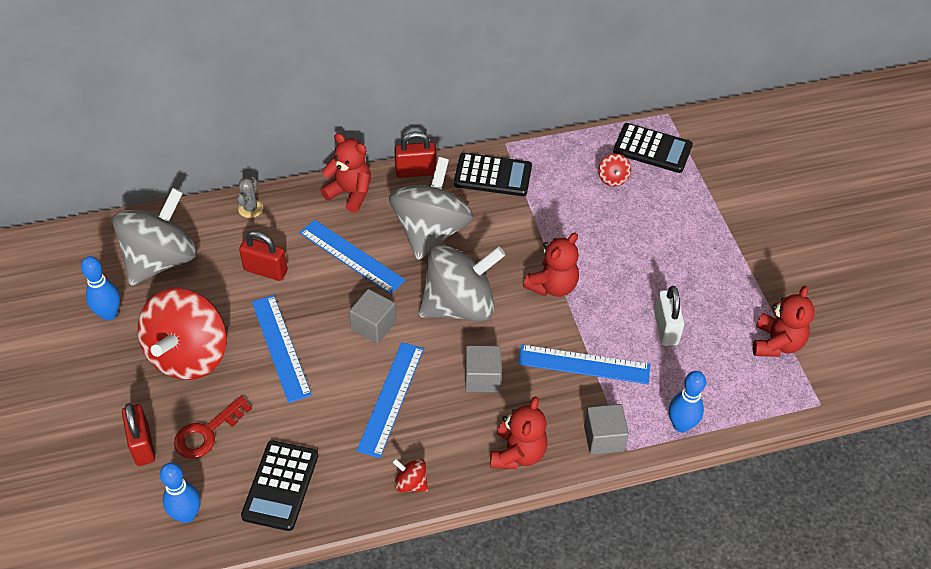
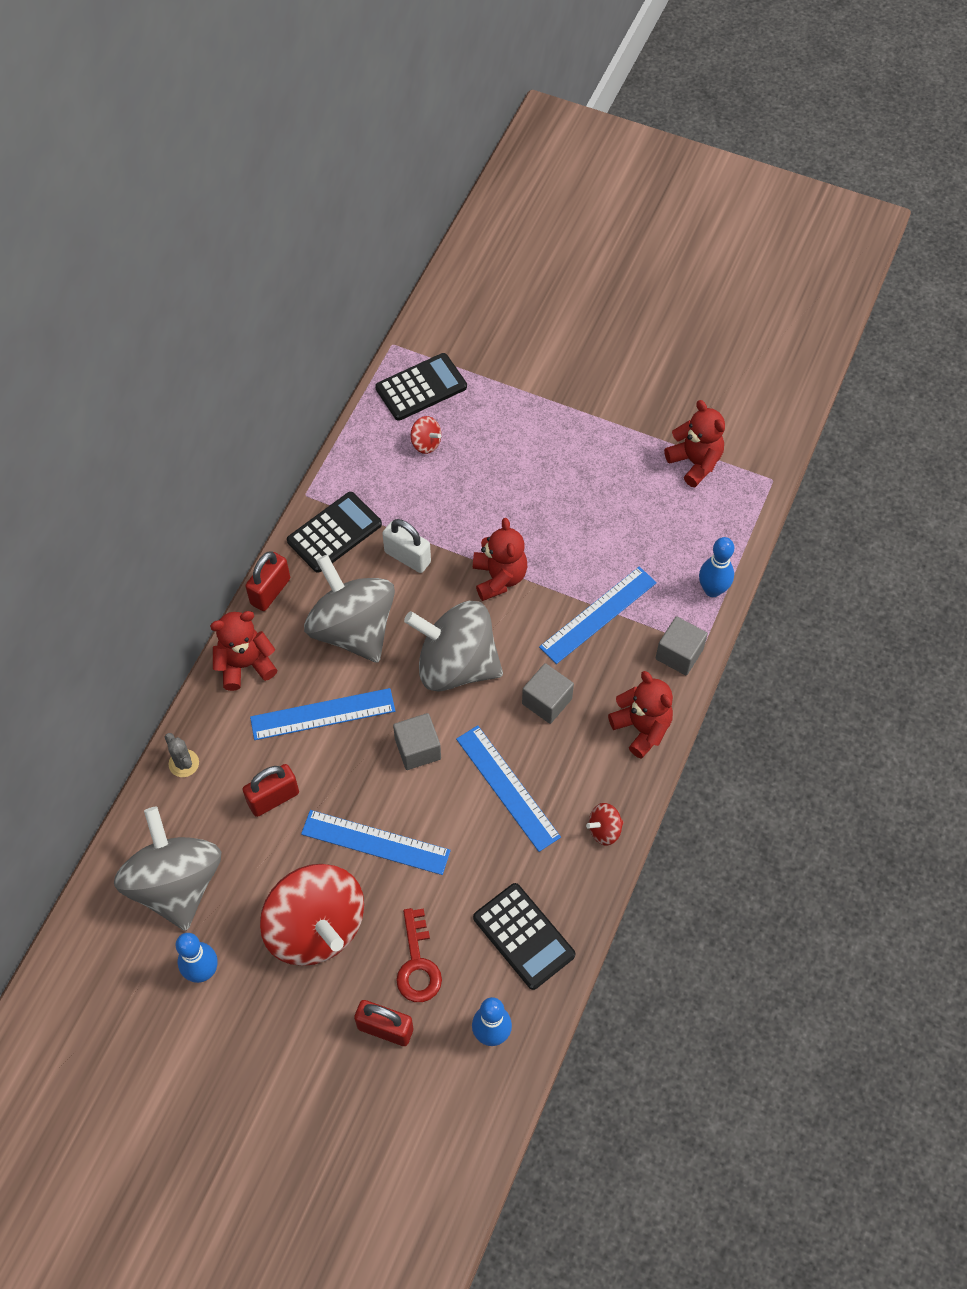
camera: 50 degrees left, 10 degrees up
grey spinning top [419,245,505,321] -> grey spinning top turned 90 degrees counterclockwise [404,601,503,692]
white padlock [654,286,684,346] -> white padlock moved to [382,519,431,573]

